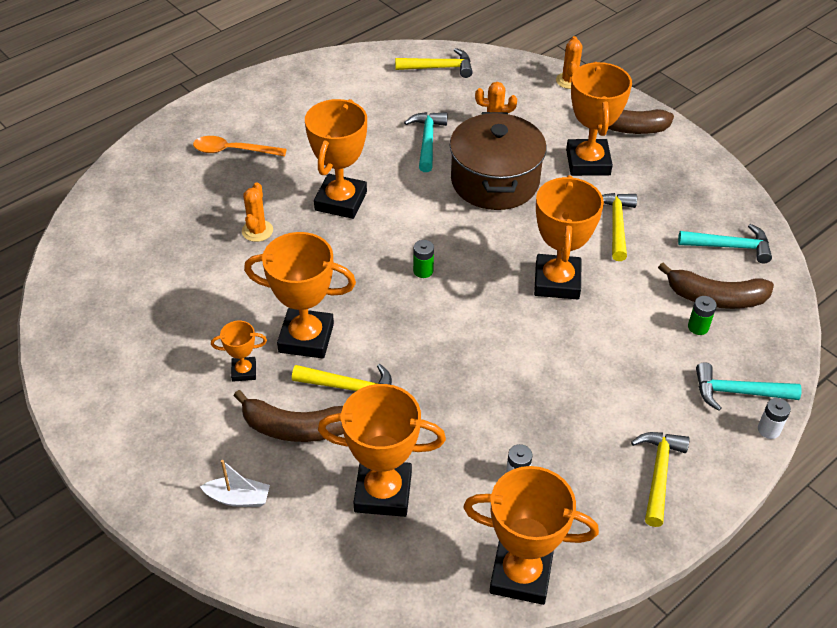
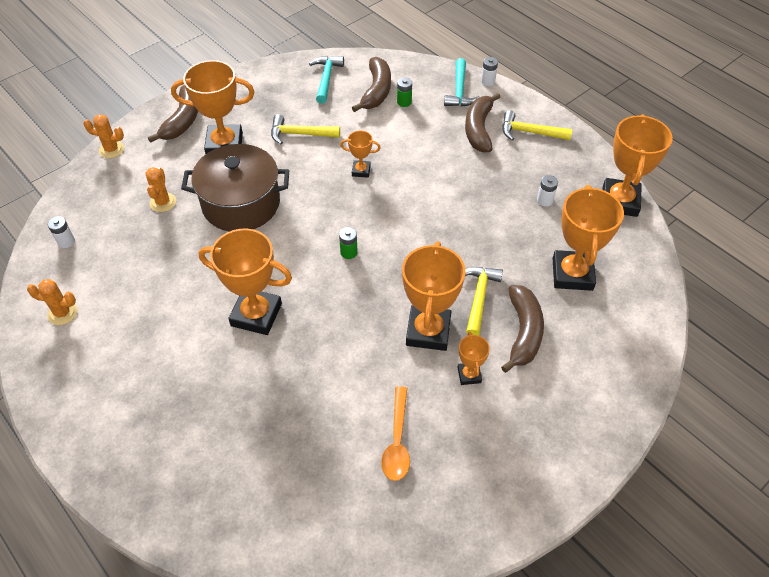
camera: 90 degrees left, 5 degrees up
orange spoon [193,136,287,156] -> orange spoon moved to [381,386,410,481]
white boat [200,460,270,507] -> none
orange cactus [242,182,273,242] -> orange cactus moved to [27,279,78,325]
yellow hammer [395,48,473,78] -> white battery [48,216,75,248]
turquoise hammer [404,112,447,172] -> none
orange trophy [534,175,604,299] -> orange trophy [340,131,381,178], size x0.49
none -> brown banana [465,93,500,152]

